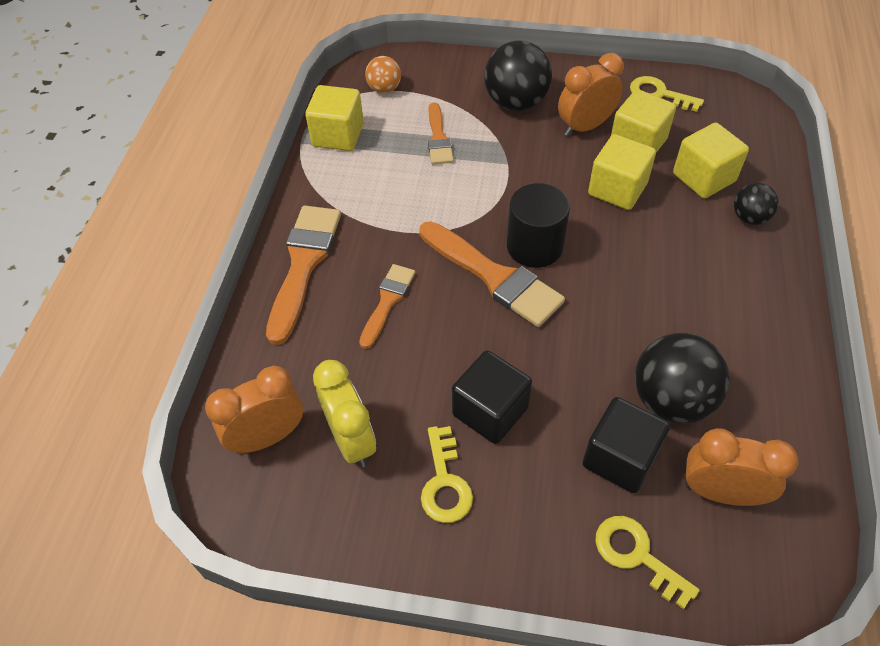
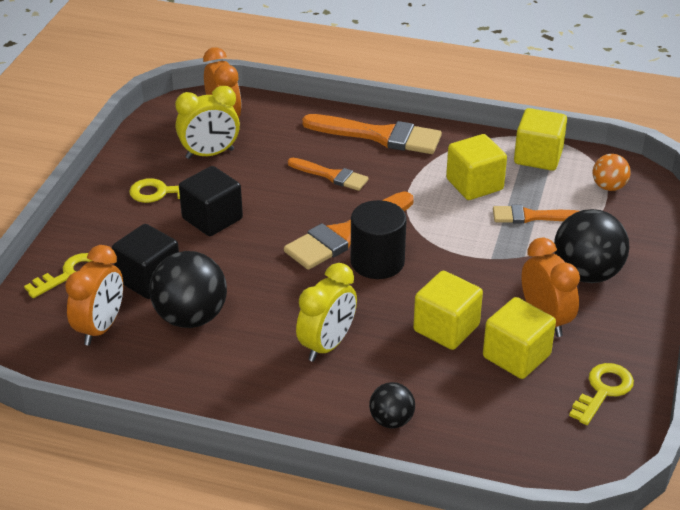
camera: 95 degrees right, 15 degrees down
yellow cube [673,123,749,198] -> yellow cube moved to [446,134,507,200]
none -> yellow clock [296,263,357,362]

